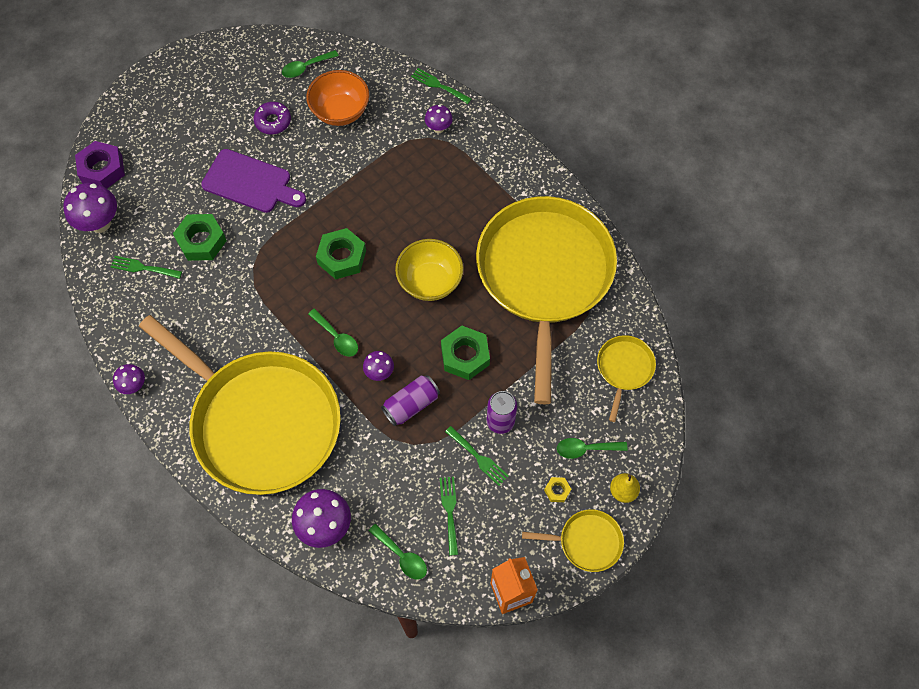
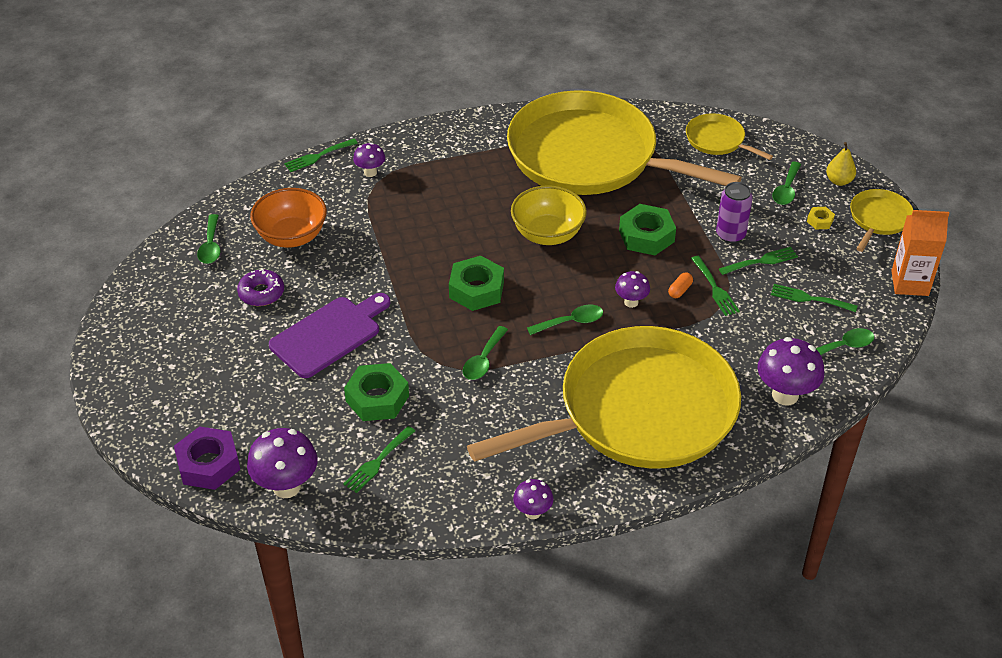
camera: 65 degrees left, 20 degrees down
purple can [381,375,440,426] -> orange capsule [668,272,693,298]
none -> green spoon [463,326,508,380]
none -> green fork [691,256,740,316]

